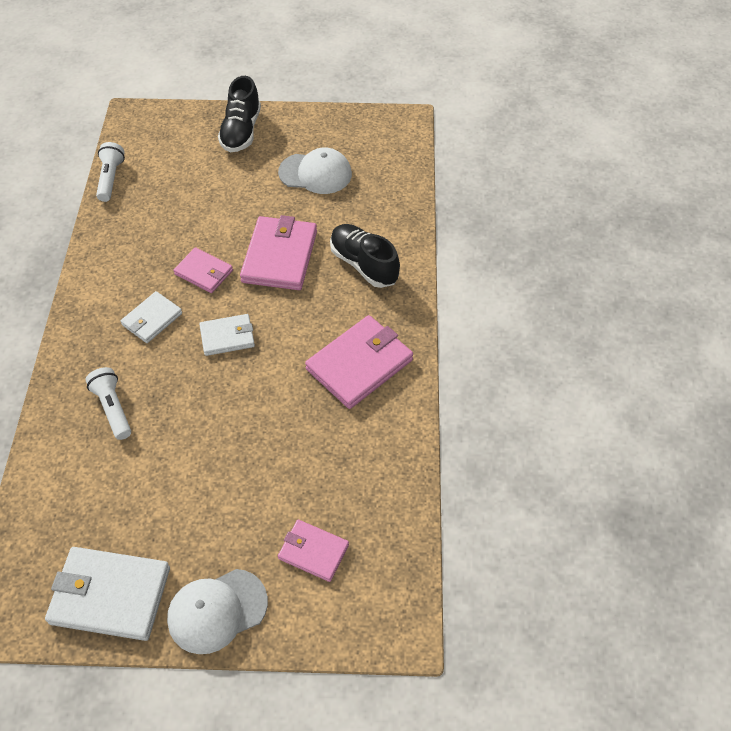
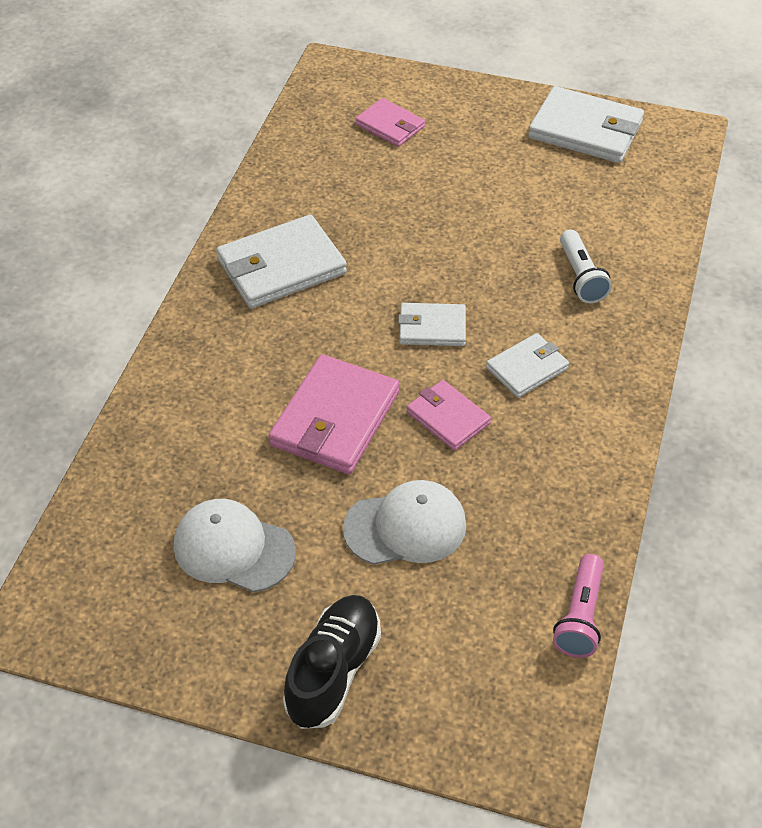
camera: 165 degrees left, 5 degrees down
white flashlight [96,142,125,202] -> pink flashlight [553,554,604,658]
white cap [167,569,268,654] -> white cap moved to [343,480,466,565]
pink wallet [305,315,413,409] -> white wallet [216,215,347,308]
black shoe [330,224,400,288] -> none

